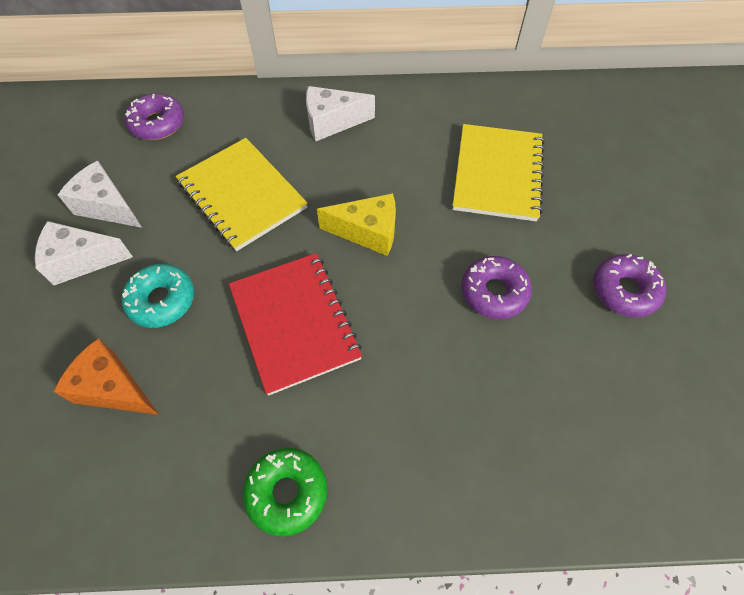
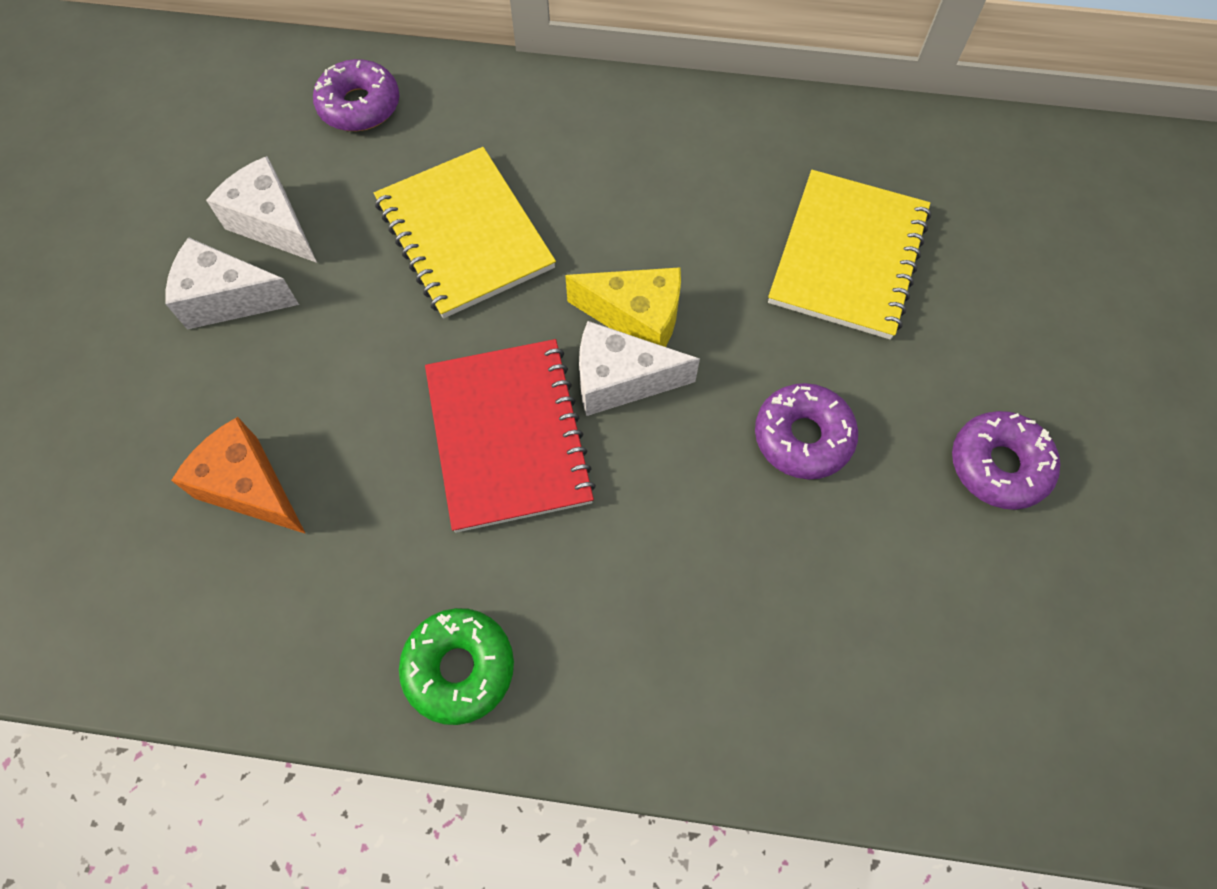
camera: 10 degrees right, 5 degrees up
turquoise donut [122,264,194,328] -> none
white cheese [306,86,375,141] -> white cheese moved to [579,321,700,416]

